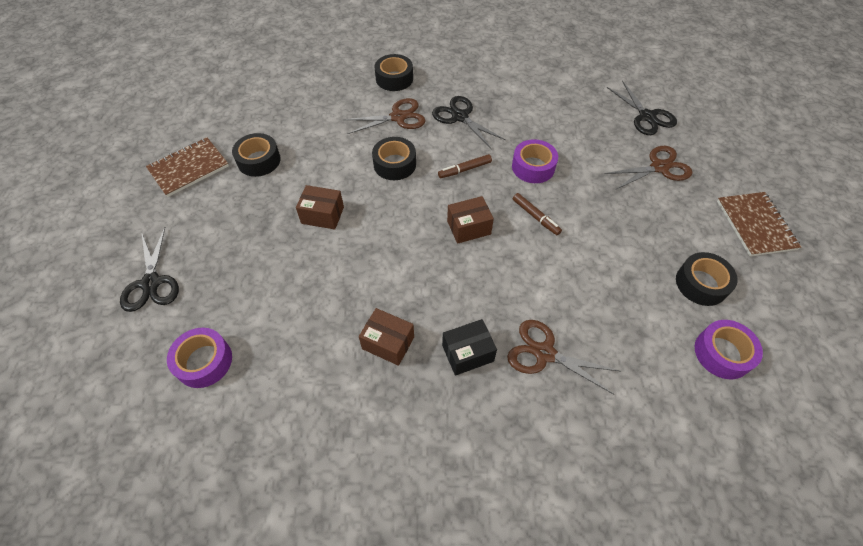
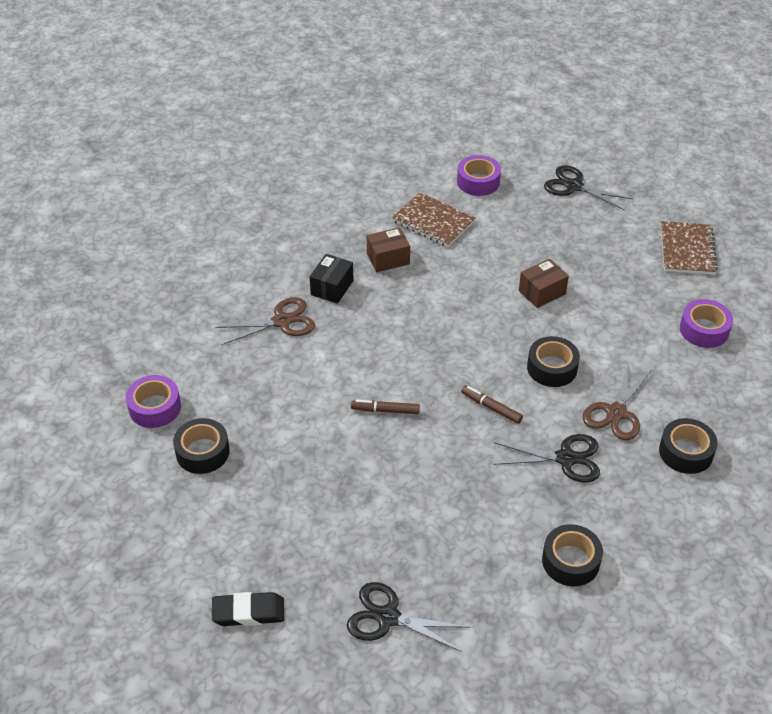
camera: 135 degrees right, 10 degrees down
black tape [232,133,281,177] -> black tape moved to [542,524,603,587]
brown marker [438,154,492,178] -> brown marker turned 75 degrees counterclockwise [461,386,523,424]
brown box [447,196,494,244] -> none
purple tape [512,139,558,183] -> purple tape moved to [680,299,733,348]
brown scissors [604,146,692,190] -> none
brown notebook [717,192,801,256] -> brown notebook moved to [392,192,475,247]
none -> black eraser [212,592,284,626]

